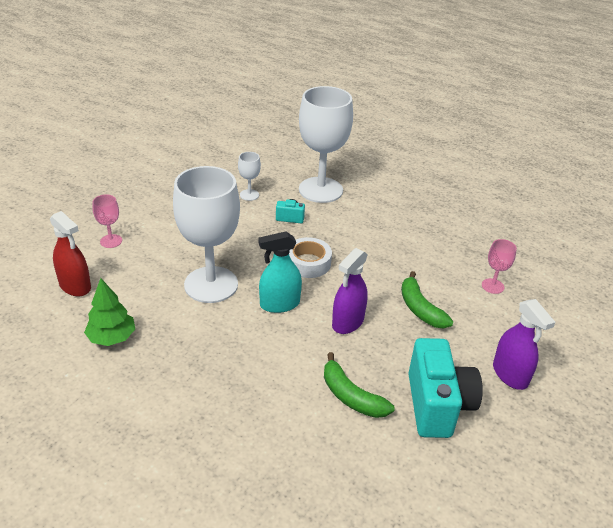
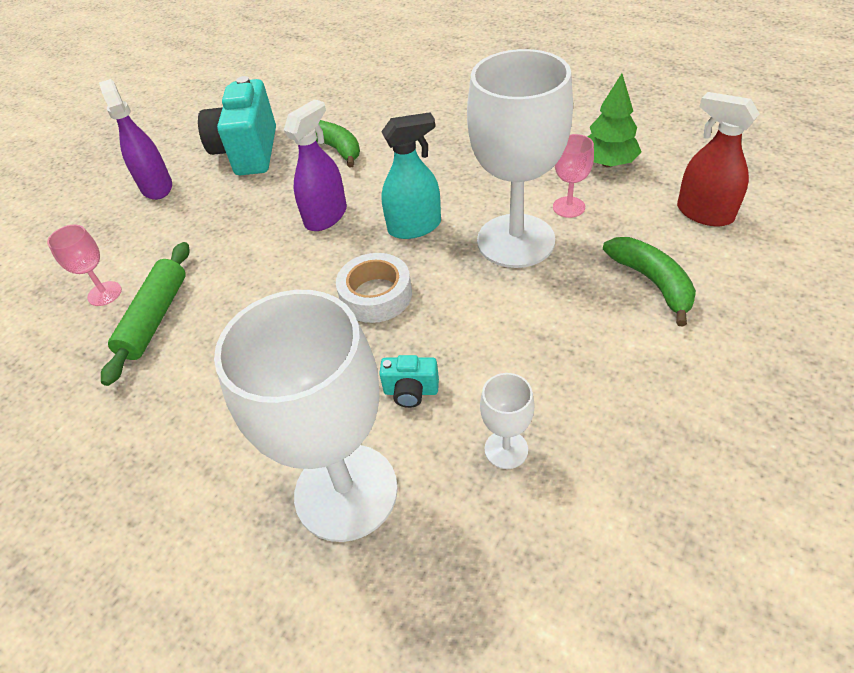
camera: 175 degrees left, 10 degrees up
pink goblet [93,195,122,248] -> pink goblet moved to [553,134,594,218]
green banana [401,271,454,329] -> green banana moved to [603,237,696,327]
none -> green rolling pin [101,242,189,386]

